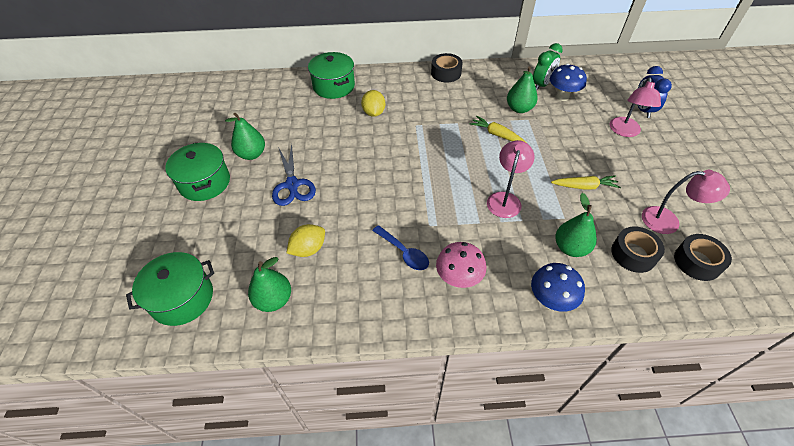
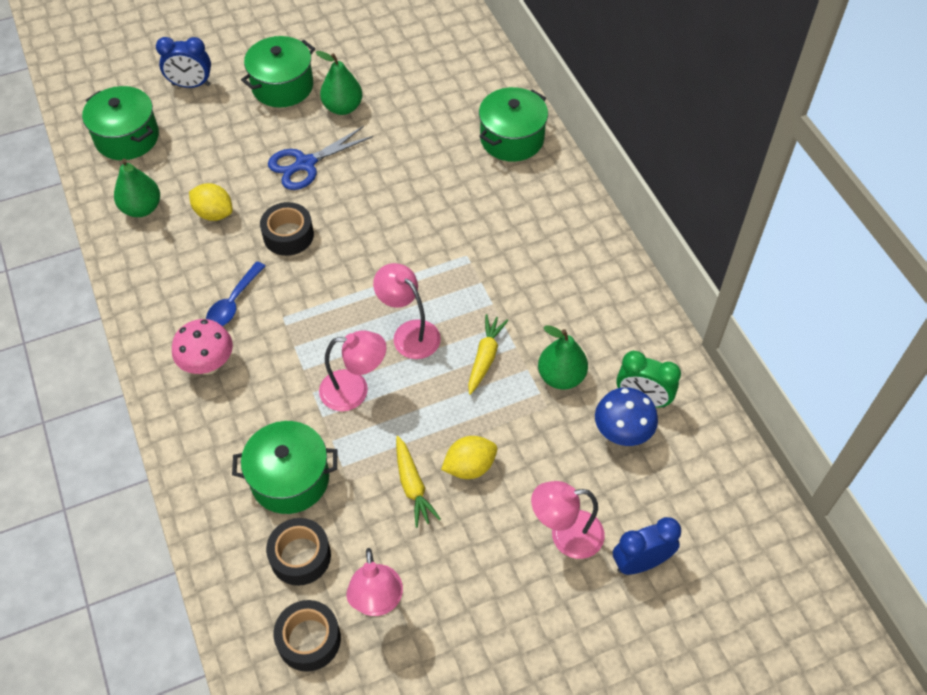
camera: 70 degrees right, 5 degrees up
yellow lemon [361,90,385,117] -> yellow lemon moved to [441,436,497,479]
black tape [431,53,463,83] -> black tape moved to [260,202,314,256]
blue mushroom [531,263,585,312] -> none
green pear [555,193,597,257] -> green pot [232,421,337,514]
none -> blue clock [156,37,211,88]
none -> pink lamp [373,263,441,359]

